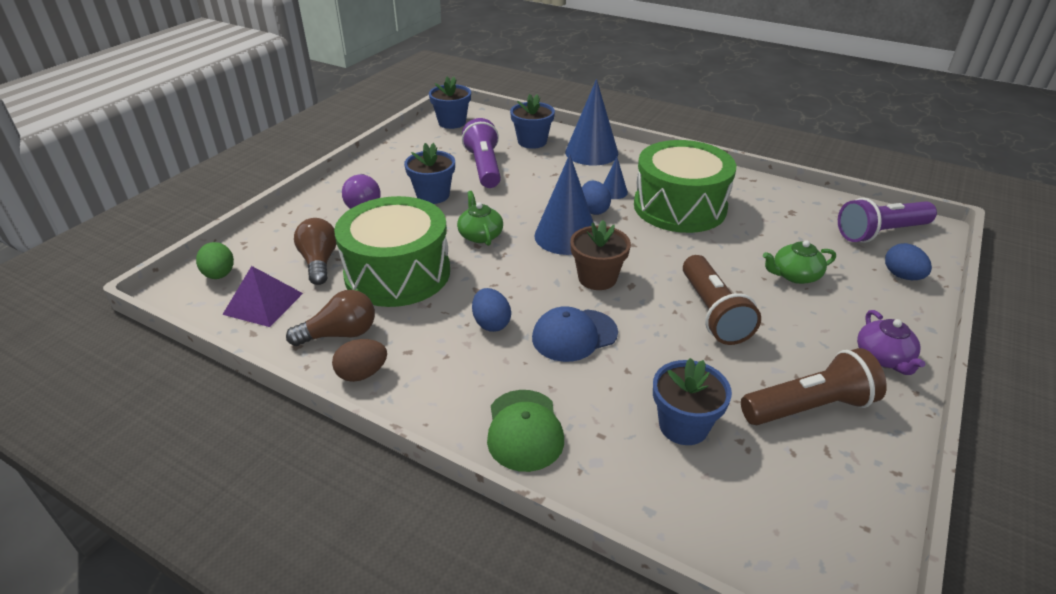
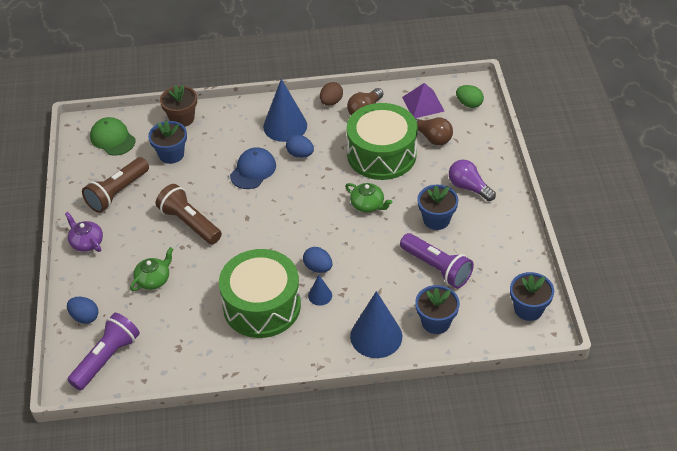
camera: 145 degrees right, 10 degrees up
green cap [487,390,564,472] -> green cap moved to [90,117,136,156]
blue cone [534,154,594,255] -> blue cone moved to [263,79,307,142]
brown flower pot [570,220,631,290] -> brown flower pot moved to [160,85,197,127]

